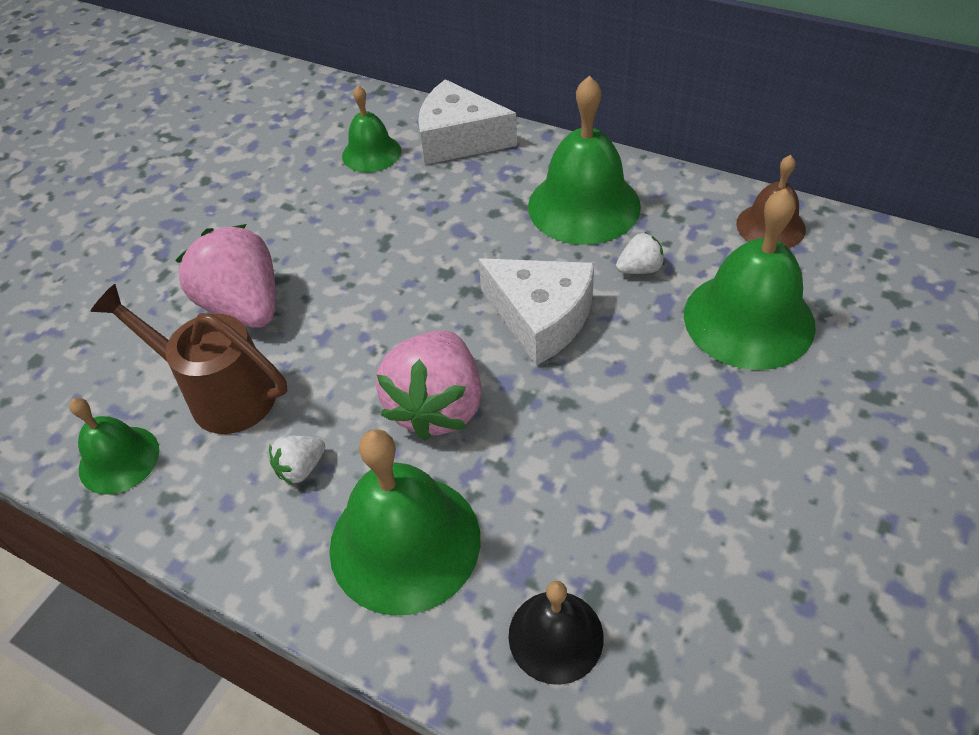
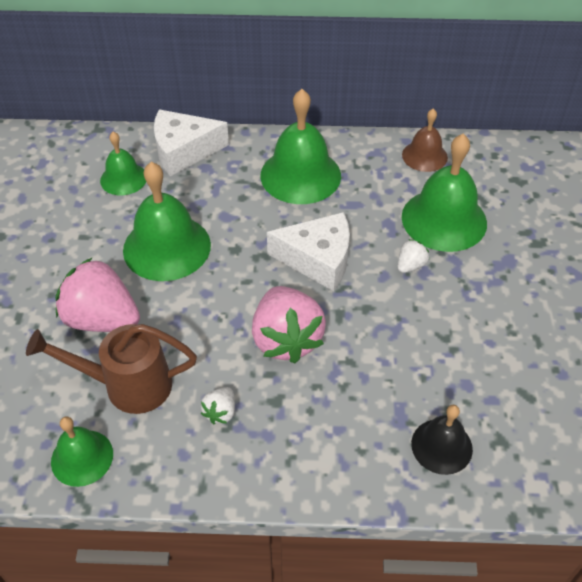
camera: 30 degrees left, 0 degrees up
green bell [329,429,480,616] -> green bell moved to [123,162,211,281]
white strawberry [616,232,665,274] -> white strawberry moved to [397,239,429,273]

